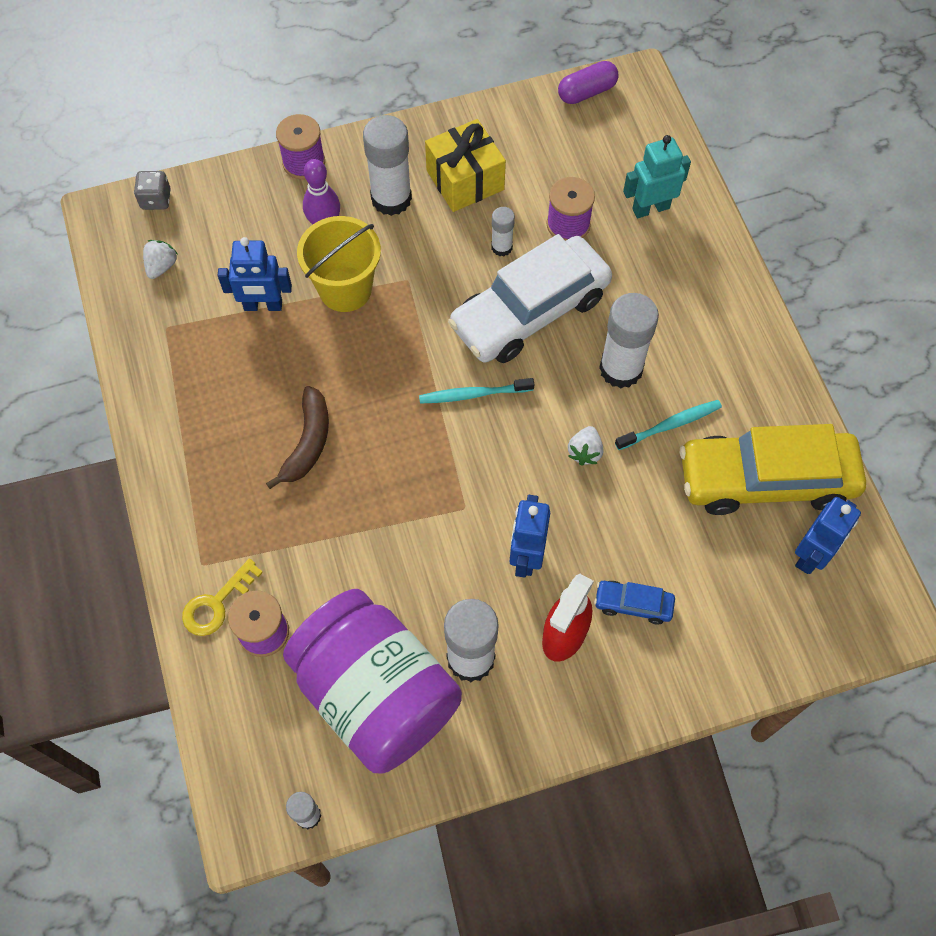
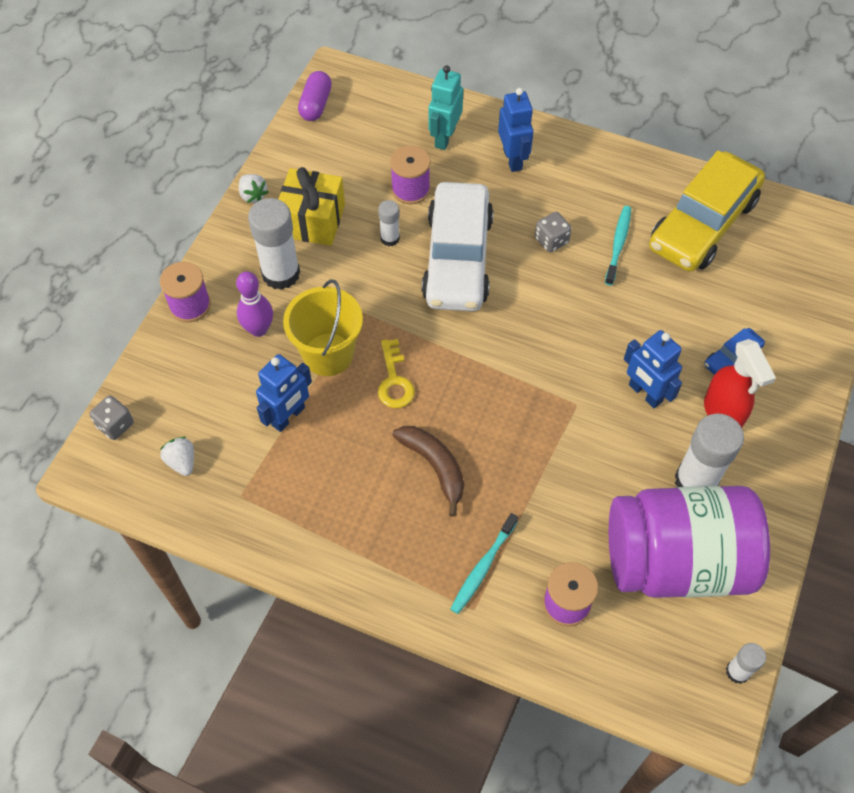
camera: 50 degrees left, 5 degrees down
yellow key [182,558,263,636] -> yellow key moved to [378,339,415,408]
turquoise toothbrush [419,378,534,404] -> turquoise toothbrush moved to [451,513,518,614]
white strawberry [568,426,603,466] -> white strawberry moved to [239,174,268,203]
white glue stick [599,293,659,388] -> grey dice [535,212,572,252]
blue robot [795,497,861,574] -> blue robot moved to [498,88,534,172]

